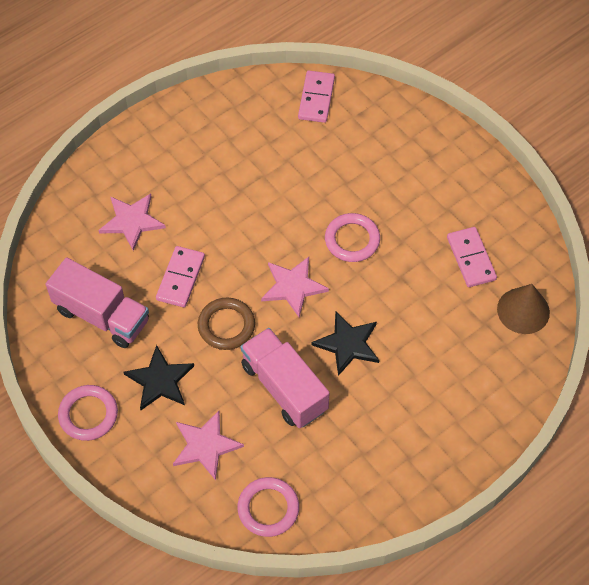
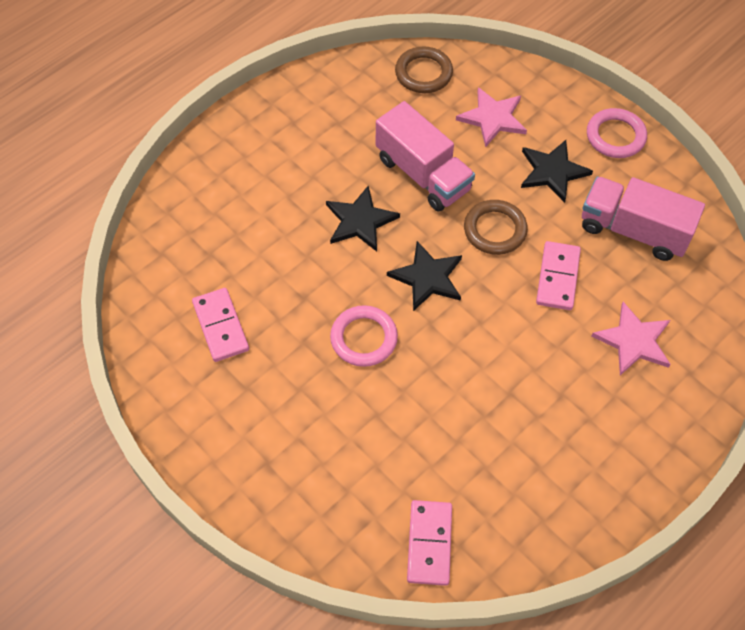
camera: 175 degrees right, 0 degrees up
pink ring [237,477,299,537] -> brown ring [395,46,453,93]
pink star [261,257,329,317] -> black star [387,241,462,311]
brown cone [497,284,550,334] -> none

